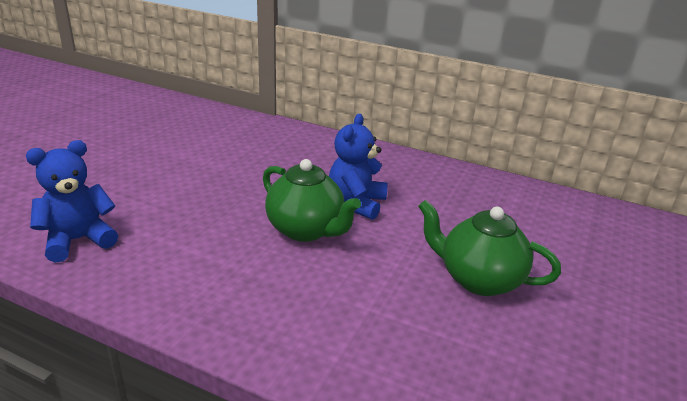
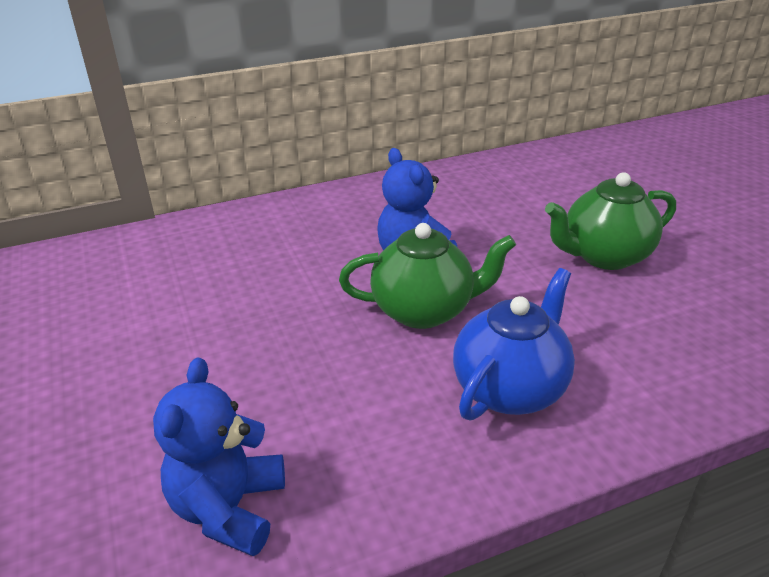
camera: 45 degrees left, 5 degrees up
none -> blue teapot [453,268,575,420]

